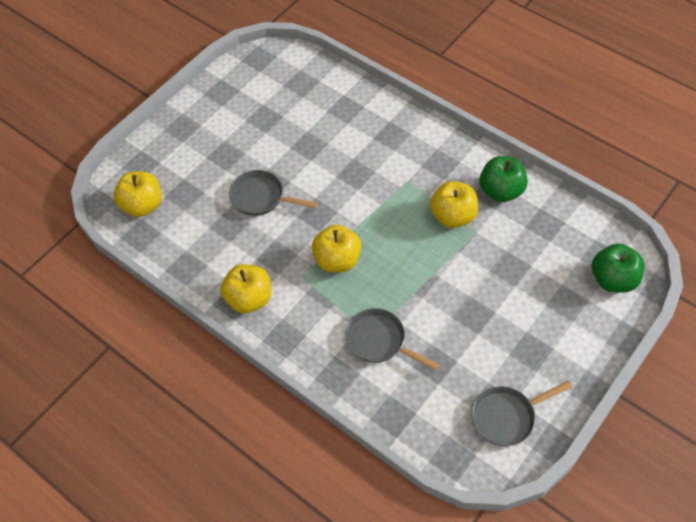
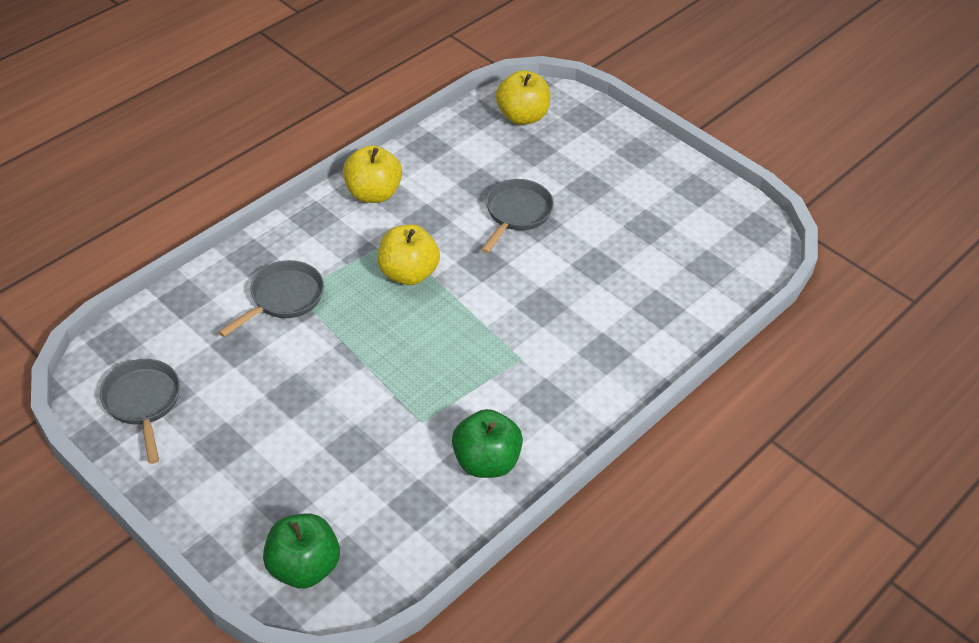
camera: 90 degrees right, 10 degrees down
yellow apple [430,181,478,228] -> none

